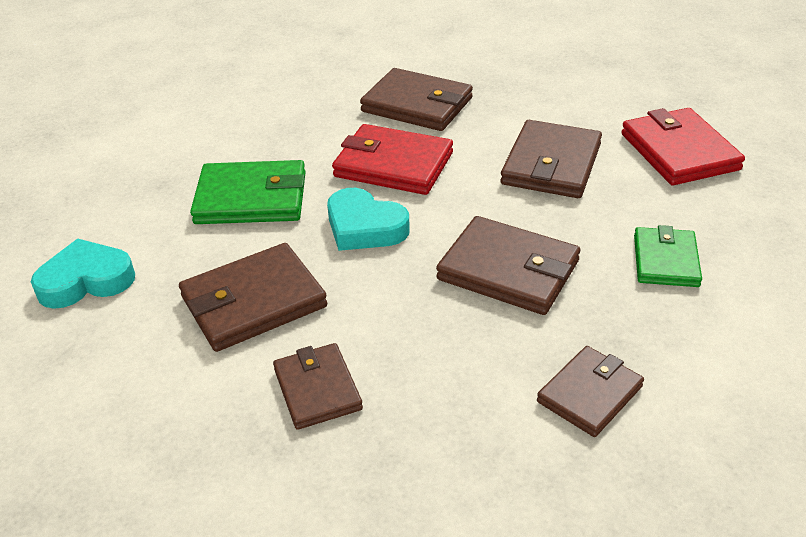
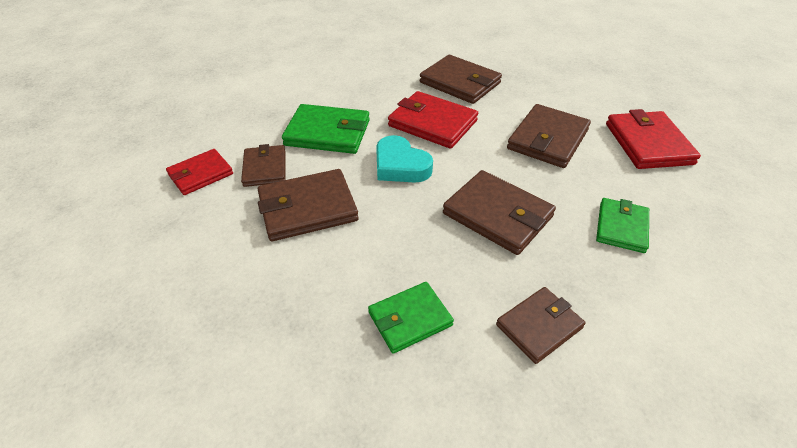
camera: 10 degrees right, 5 degrees up
turquoise heart [31,239,135,309] -> red wallet [166,149,233,195]
brown wallet [273,343,363,430] -> brown wallet moved to [241,144,286,187]
none -> green wallet [368,282,454,354]

